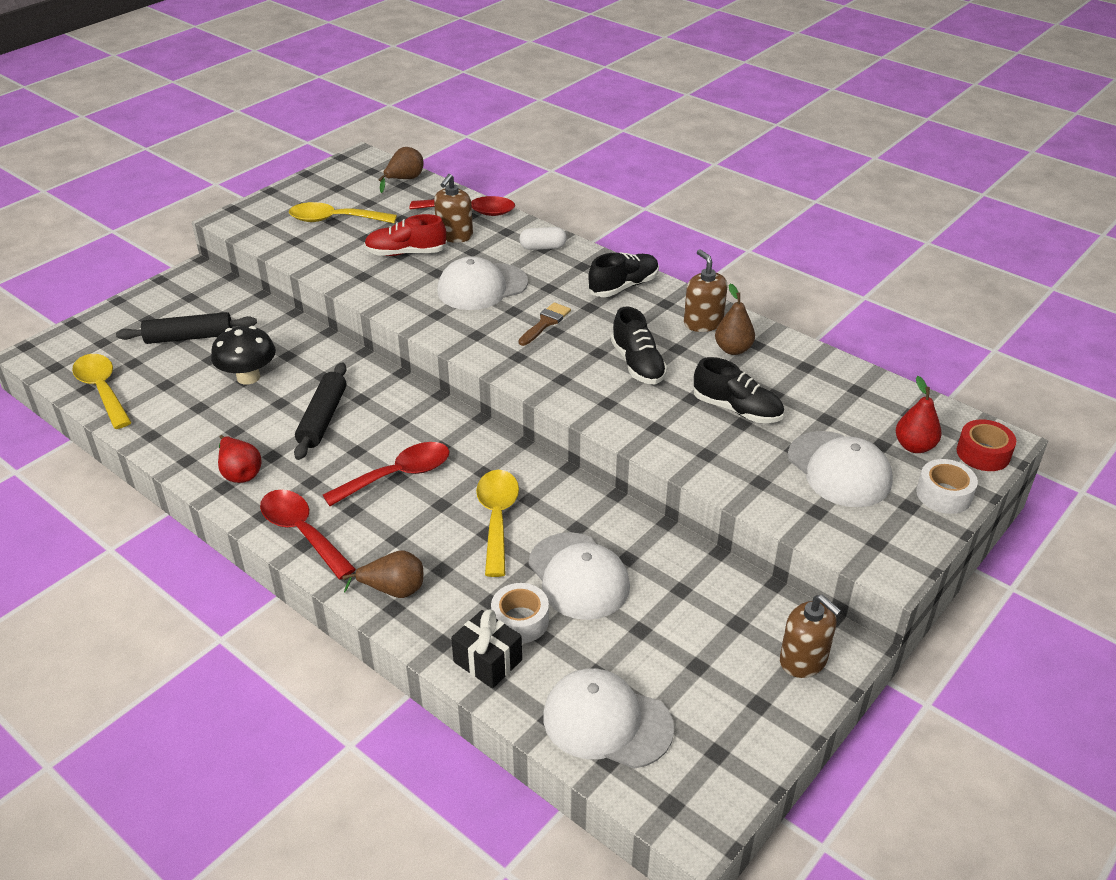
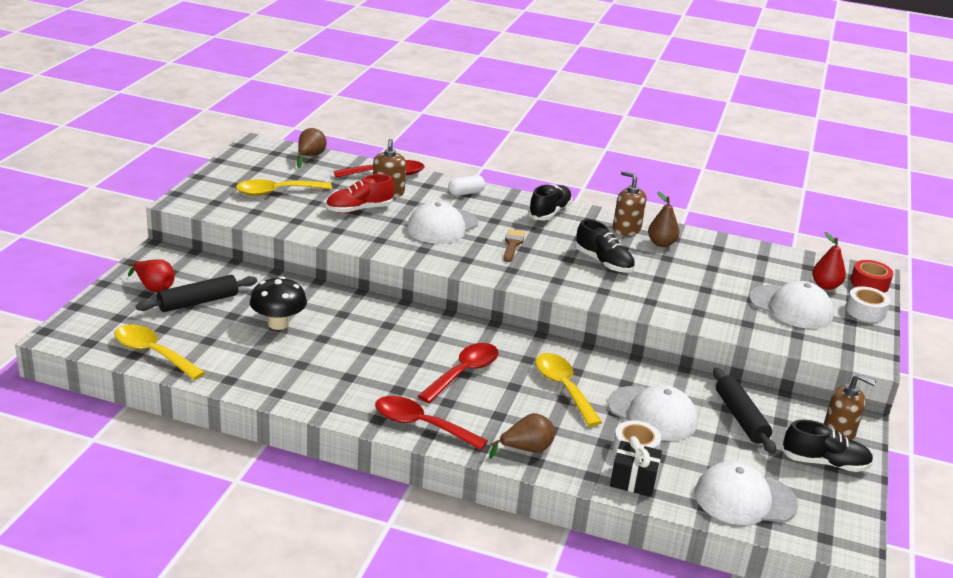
camera: 25 degrees left, 10 degrees down
red pear [218,435,262,483] -> red pear moved to [128,259,175,292]
black rolling pin [294,362,347,460] -> black rolling pin moved to [713,368,776,454]
black shoe [694,357,784,423] -> black shoe moved to [781,420,873,472]

